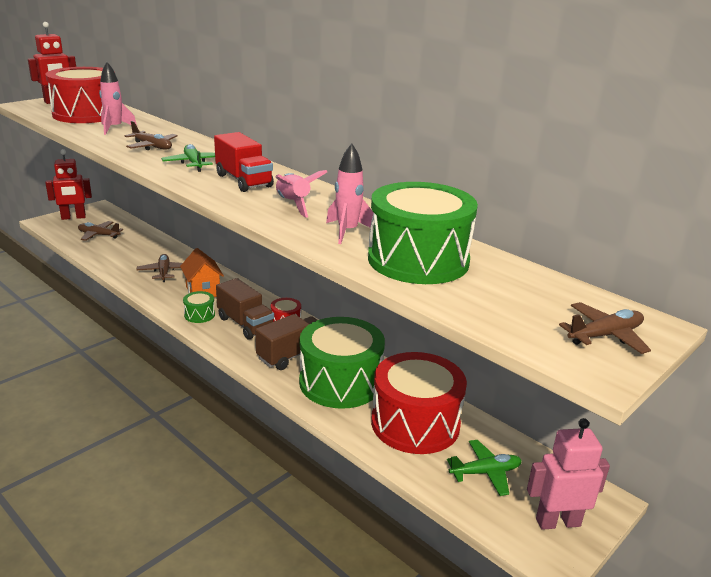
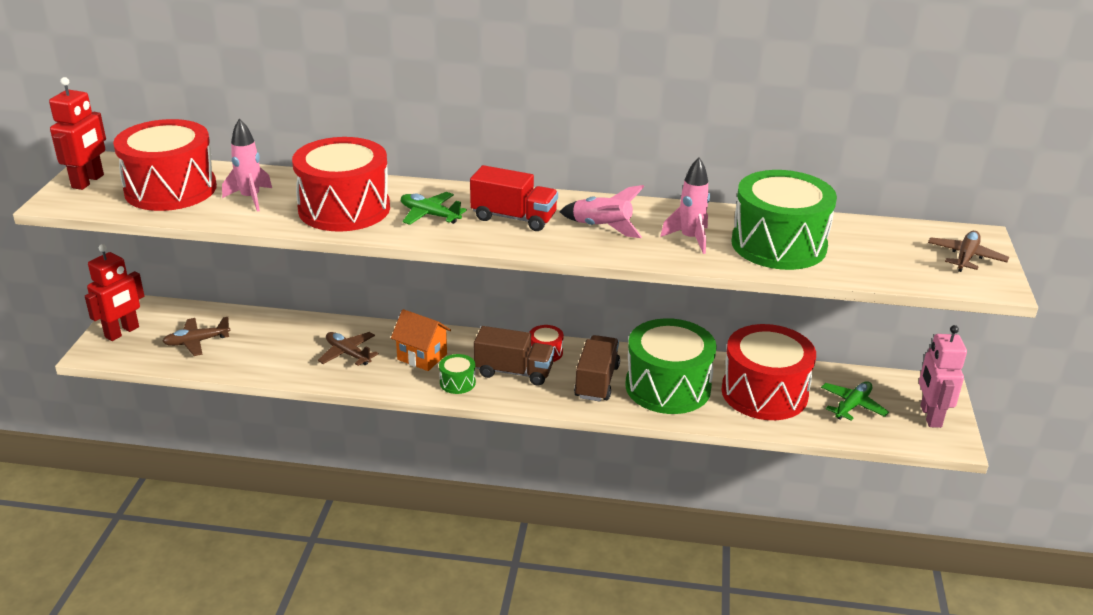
camera: 35 degrees left, 5 degrees up
brown plane [125,121,178,150] -> red drum [292,137,390,232]
pink robot [527,418,610,530] -> pink robot turned 45 degrees counterclockwise [919,325,967,428]

